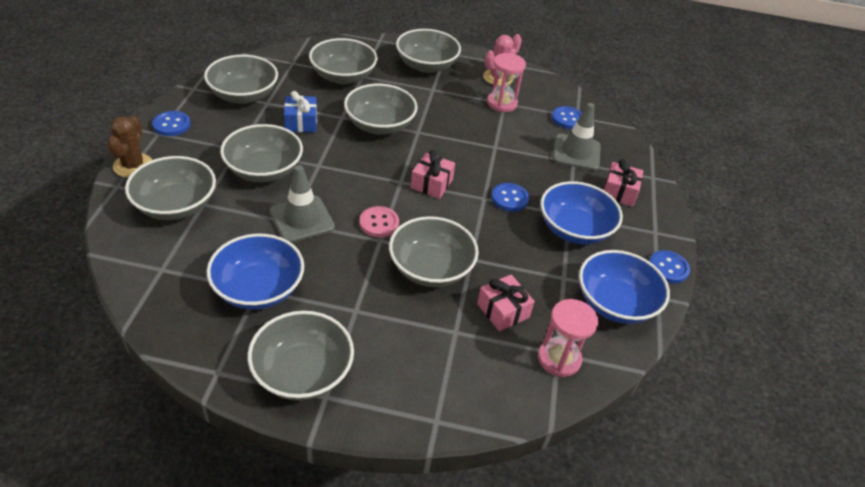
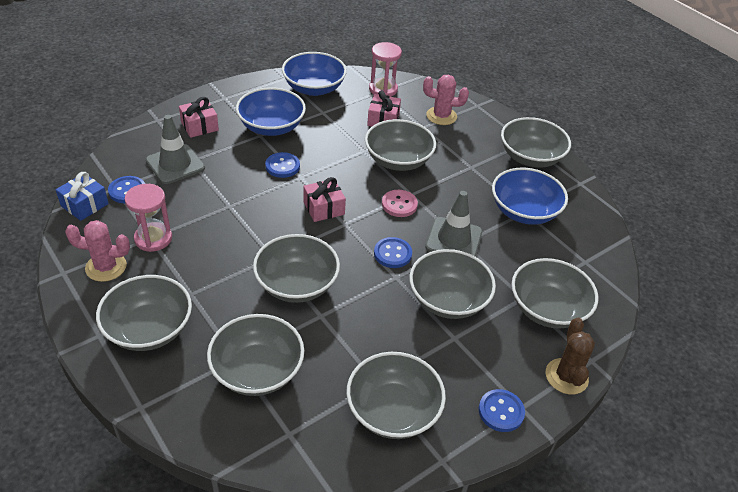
camera: 135 degrees left, 0 degrees up
brown cactus [107,115,152,178] -> brown cactus turned 45 degrees counterclockwise [546,318,595,395]
blue gift [284,91,317,133] -> blue gift moved to [56,172,109,221]
blue button [649,250,690,283] -> blue button moved to [374,237,412,268]
none -> pink cactus [423,75,469,125]

